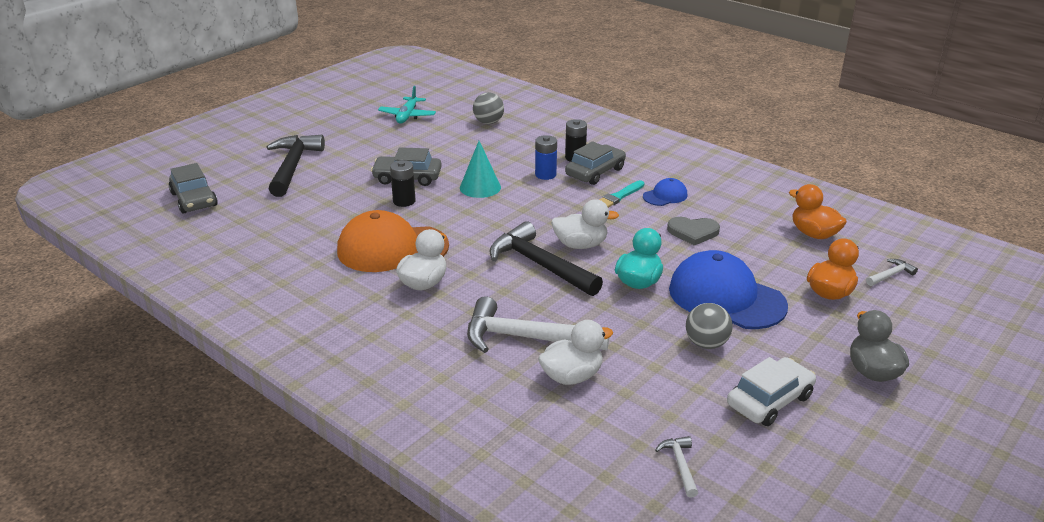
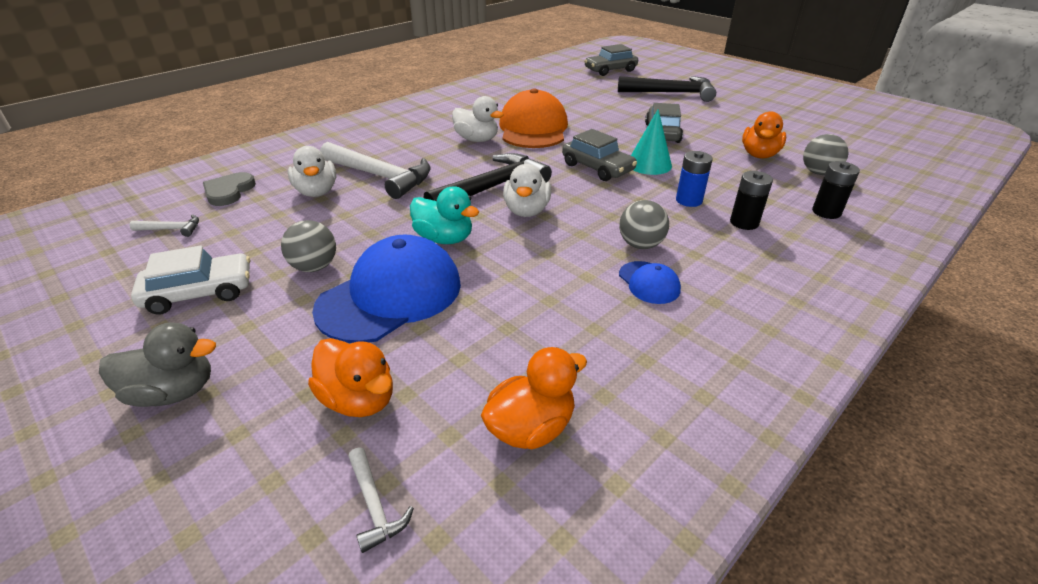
camera: 95 degrees right, 5 degrees up
turquoise plane [378,86,436,124] -> none
black battery [390,160,416,207] -> black battery moved to [812,161,860,219]
white hammer [467,296,609,353] -> white hammer turned 105 degrees clockwise [320,142,431,199]
grey car [565,141,626,185] -> grey car moved to [562,129,637,181]
turquoise brush [599,180,644,208] -> grey ball [619,200,669,249]
grey heart [667,217,720,246] -> grey heart moved to [203,172,256,206]
white car [727,357,816,426] -> white car turned 75 degrees counterclockwise [131,246,250,315]
none -> orange duck [742,111,786,159]

